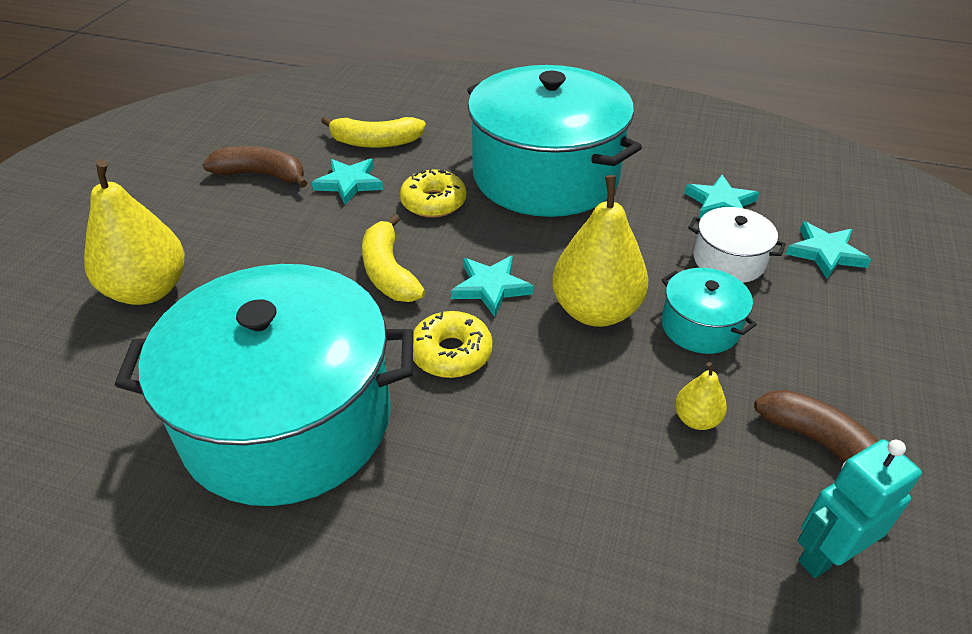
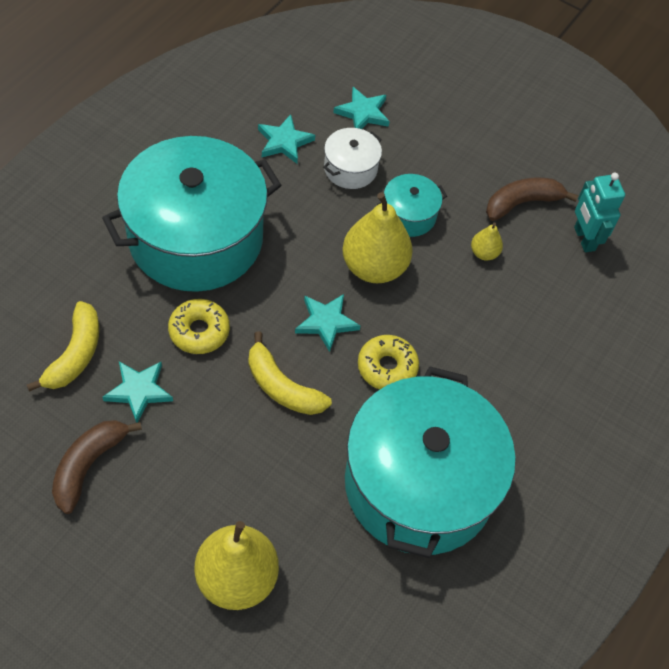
camera: 80 degrees left, 15 degrees up
yellow banana [362,214,426,302] -> yellow banana turned 45 degrees clockwise [249,332,332,415]

